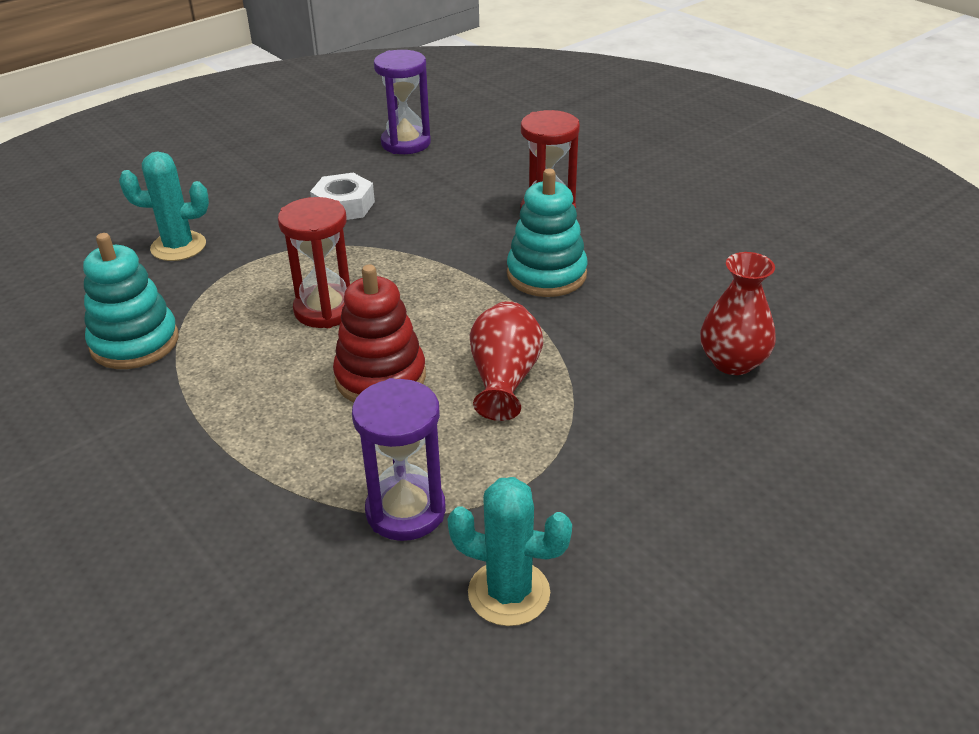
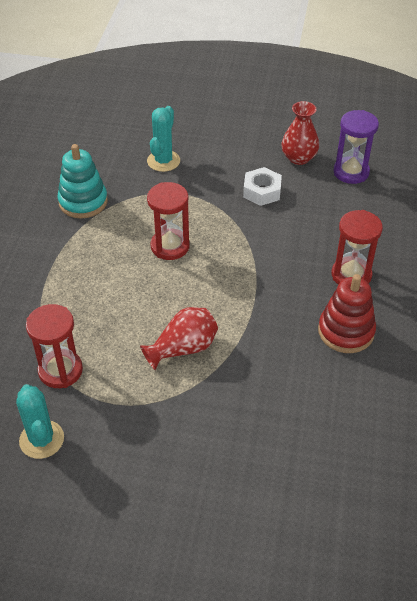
camera: 50 degrees right, 10 degrees up
turquoise cactus [119,151,209,261] -> turquoise cactus turned 60 degrees clockwise [147,106,180,172]
red stacking toy [333,264,426,403] -> red stacking toy moved to [318,274,376,353]
purple hourglass [352,378,446,541] -> red hourglass [26,304,83,388]
turquoise stacking toy [507,169,588,297] -> none
red vase [700,252,776,375] -> red vase moved to [281,101,319,165]

